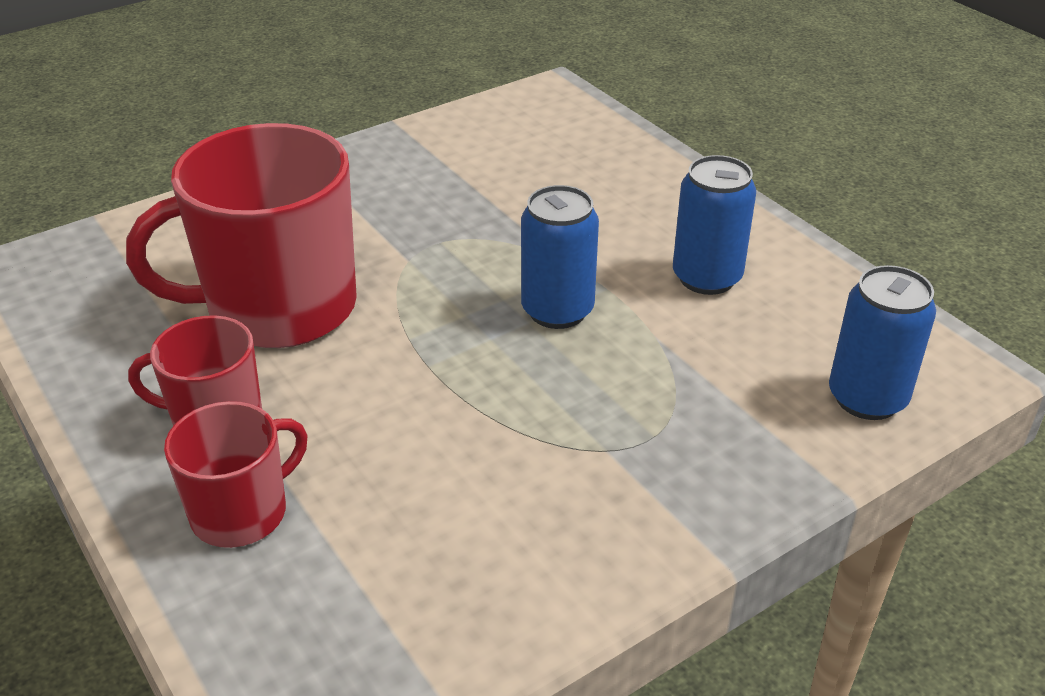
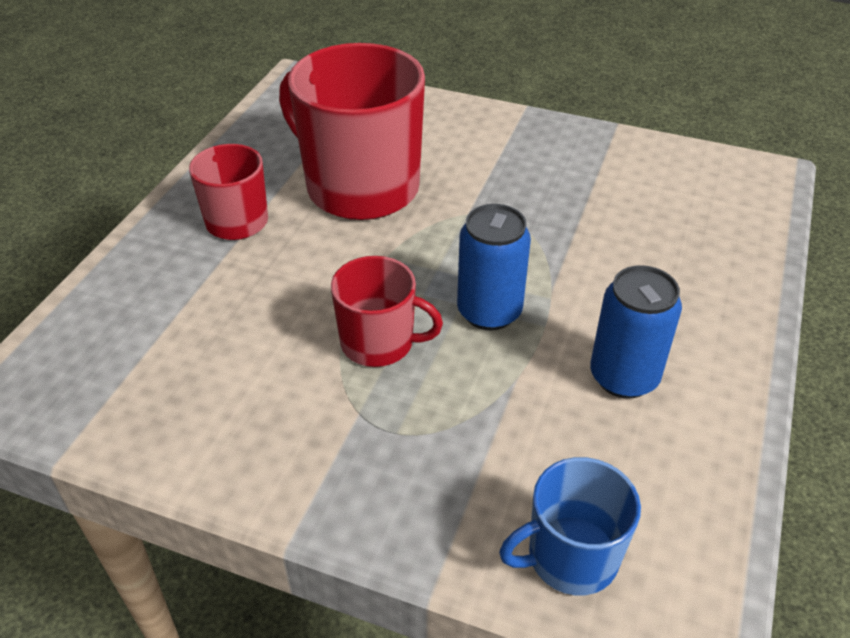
camera: 55 degrees right, 5 degrees up
red mug [164,401,308,548] -> red mug moved to [331,256,443,367]
blue can [829,265,936,420] -> blue mug [499,457,641,595]

